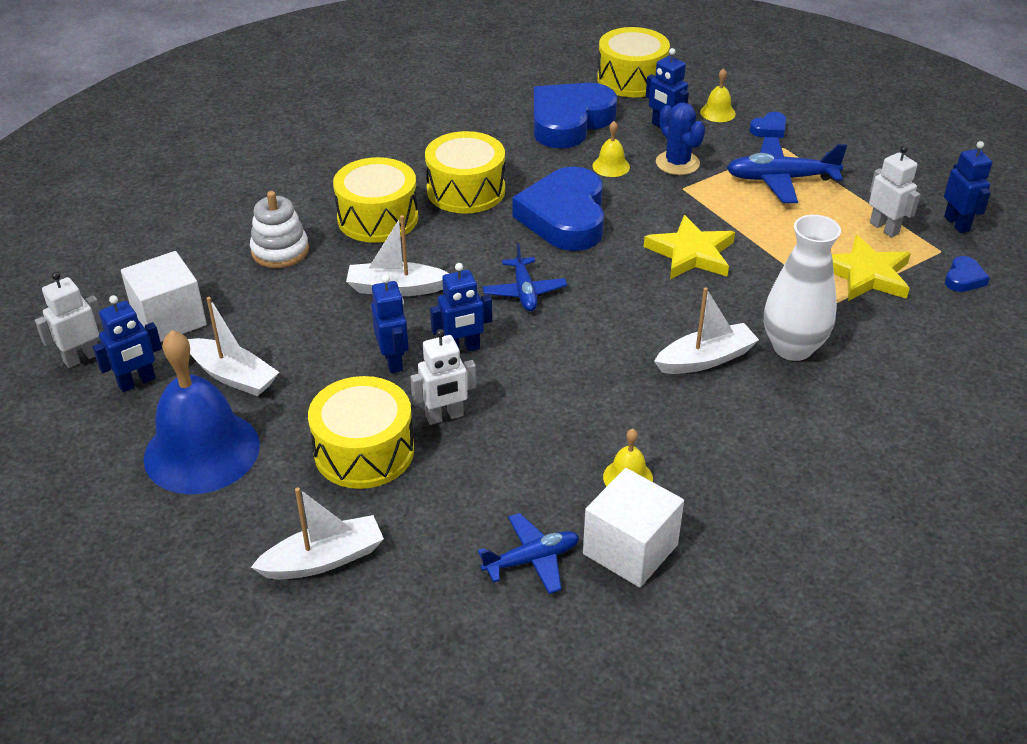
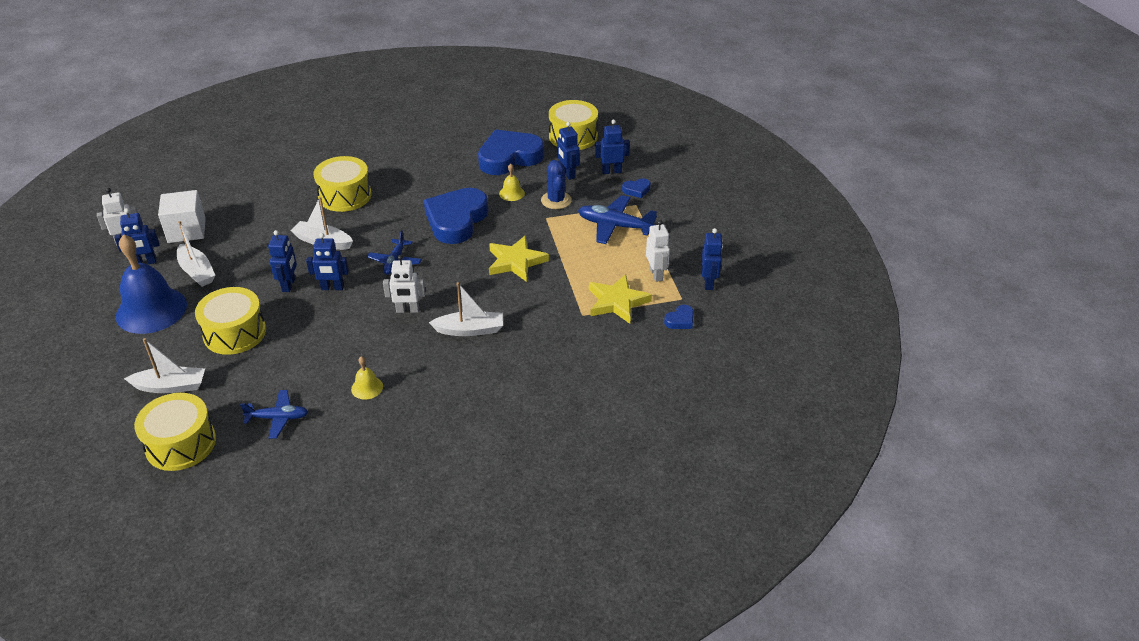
camera: 20 degrees right, 0 degrees up
white stacking toy [250,191,309,268] -> none
white robot [410,329,476,425] -> white robot moved to [383,255,426,313]
yellow drum [425,131,505,214] -> yellow drum moved to [134,393,216,471]
white cube [583,468,684,588] -> none
yellow bell [700,68,736,122] -> blue robot [595,119,630,174]
white vase [764,215,841,361] -> none

